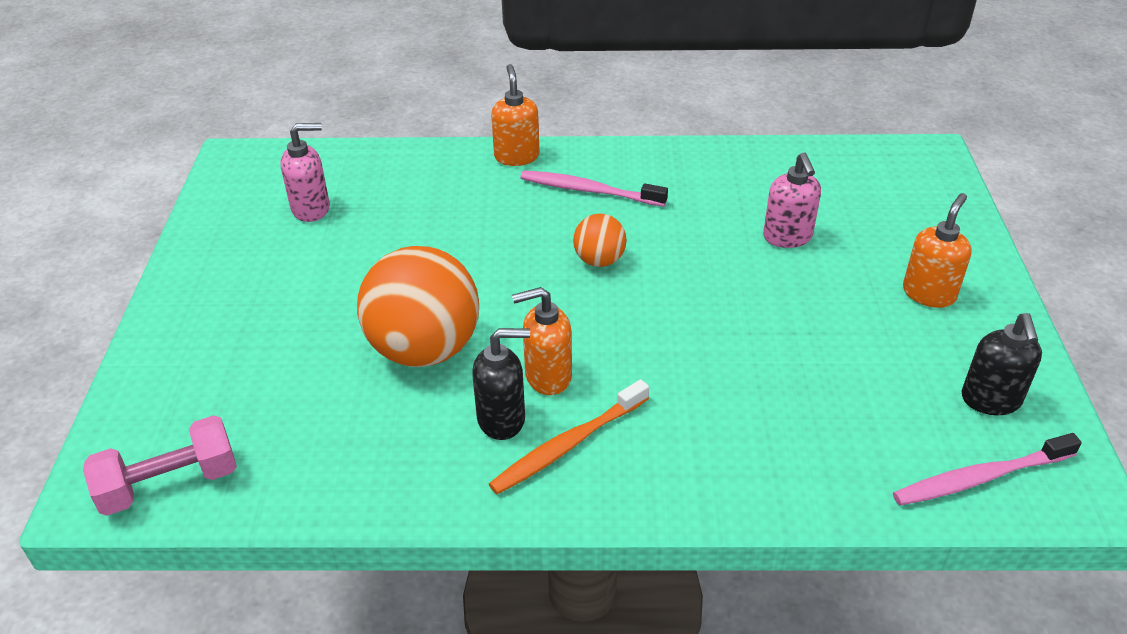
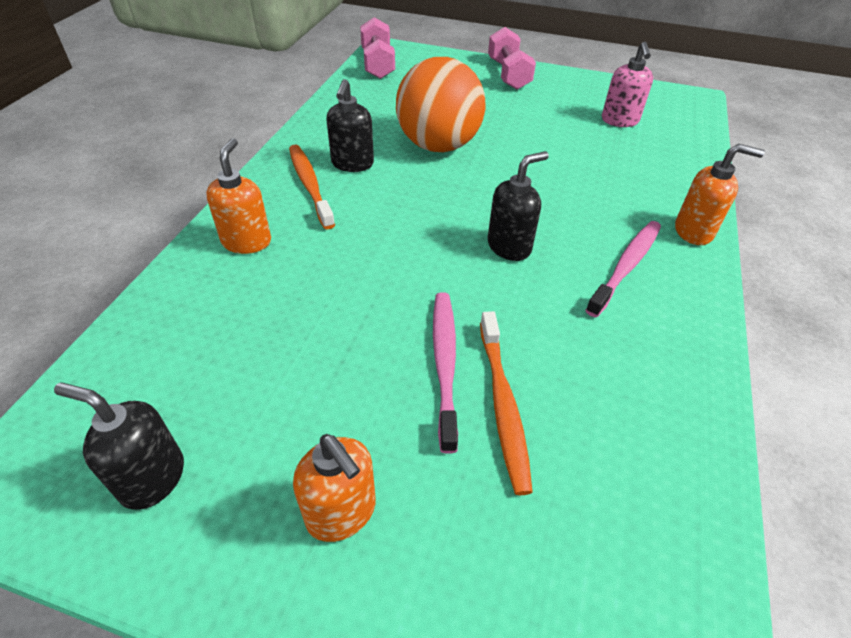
camera: 105 degrees right, 5 degrees up
orange soap dispenser [512,287,572,395] -> orange soap dispenser moved to [206,138,271,254]
orange ball [573,213,627,267] -> black soap dispenser [488,151,549,261]
pink soap dispenser [763,152,821,248] -> orange toothbrush [480,311,533,495]
pink toothbrush [893,433,1082,505] -> pink toothbrush moved to [433,292,458,454]
none -> pink dumbbell [488,27,536,90]

